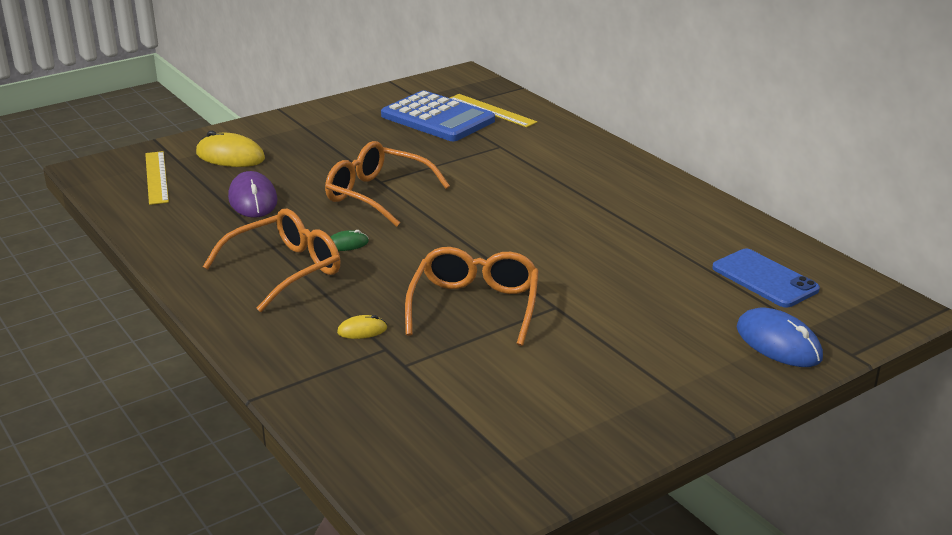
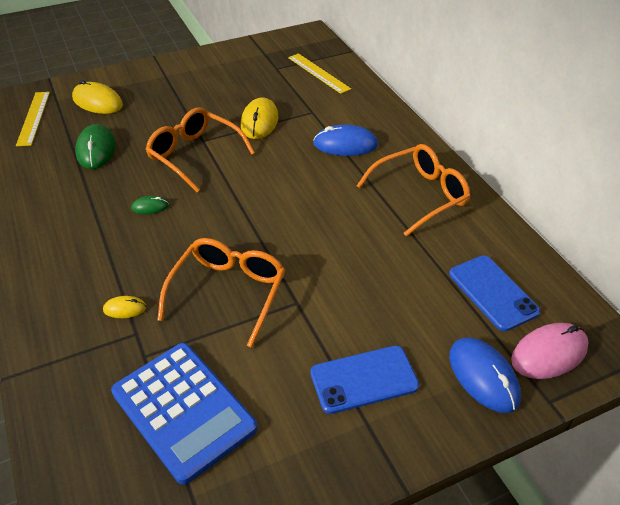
camera: 10 degrees right, 15 degrees up
orange glasses [203,209,340,312] -> orange glasses moved to [357,144,470,237]
purple mouse [228,171,278,218] -> green mouse [75,124,116,169]
blue calculator [381,90,495,141] -> blue calculator moved to [111,343,258,485]
none -> yellow mouse [241,97,279,139]
none -> blue phone [310,346,419,414]
none -> blue mouse [313,124,378,156]
none -> pink mouse [511,323,589,379]

